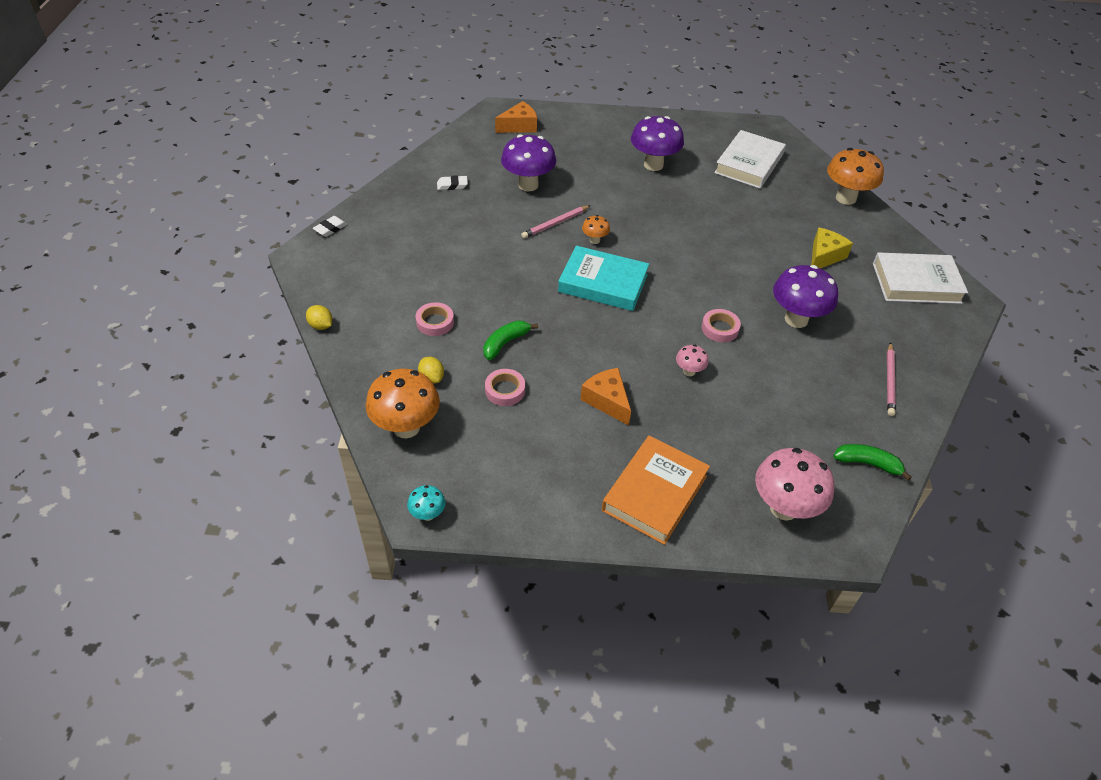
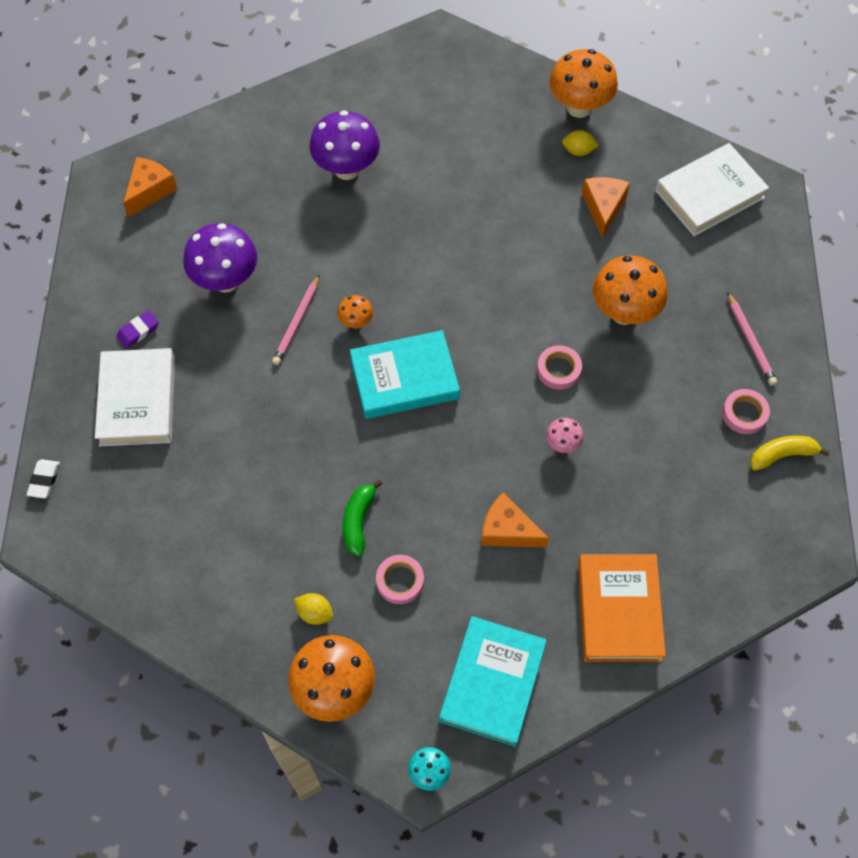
camera: 30 degrees left, 15 degrees up
yellow lemon [306,305,332,330] -> yellow lemon moved to [562,130,598,156]
pink tape [416,302,454,336] -> pink tape moved to [722,389,770,434]
white eraser [437,175,468,190] -> purple eraser [116,311,159,349]
white book [714,130,786,189] -> white book moved to [95,348,175,446]
pink mushroom [755,448,834,520] -> none
purple mushroom [773,265,838,328] -> orange mushroom [593,255,668,325]
yellow cheese [811,227,853,269] -> orange cheese [582,177,630,238]
green banana [833,444,912,481] -> yellow banana [750,436,830,471]
none -> turquoise book [439,616,547,747]

